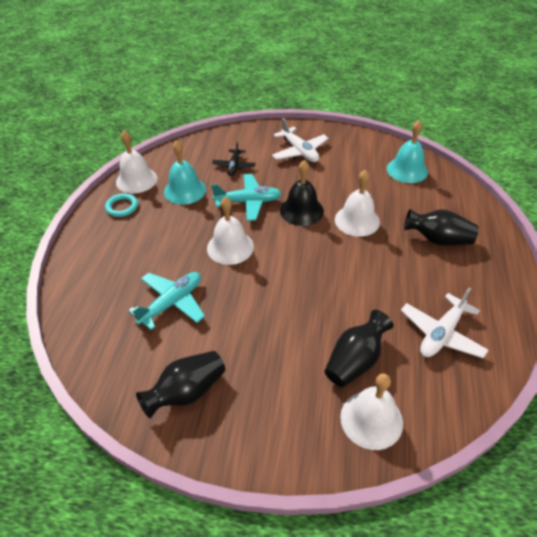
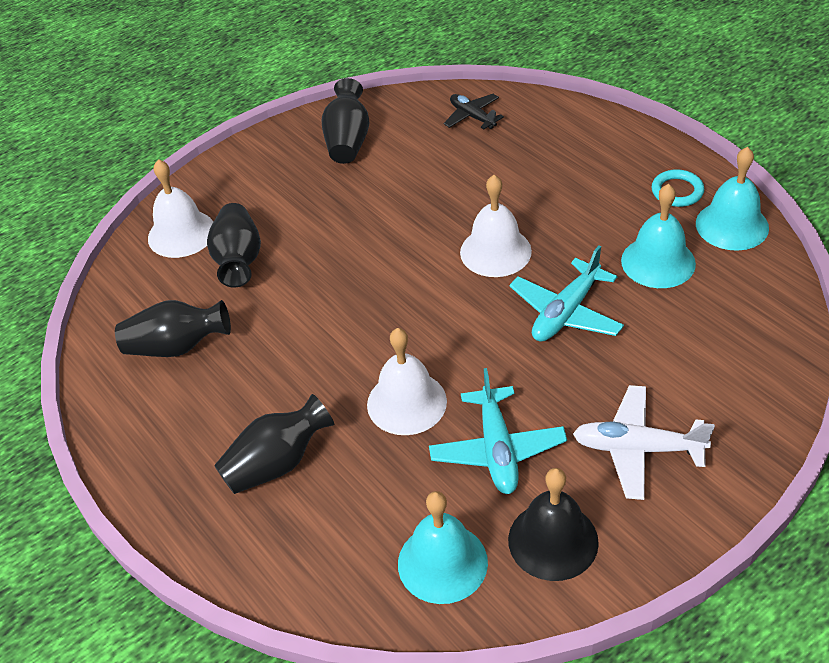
camera: 135 degrees right, 0 degrees up
white bell [116,131,157,194] -> turquoise bell [696,147,769,251]
turquoise plane [128,272,205,330] -> turquoise plane moved to [429,368,567,494]
black plane [212,142,256,176] -> black plane moved to [444,94,504,129]
black bell [280,160,324,226] -> black bell moved to [508,468,599,581]
white plane [401,287,489,358] -> black vase [115,300,231,357]

